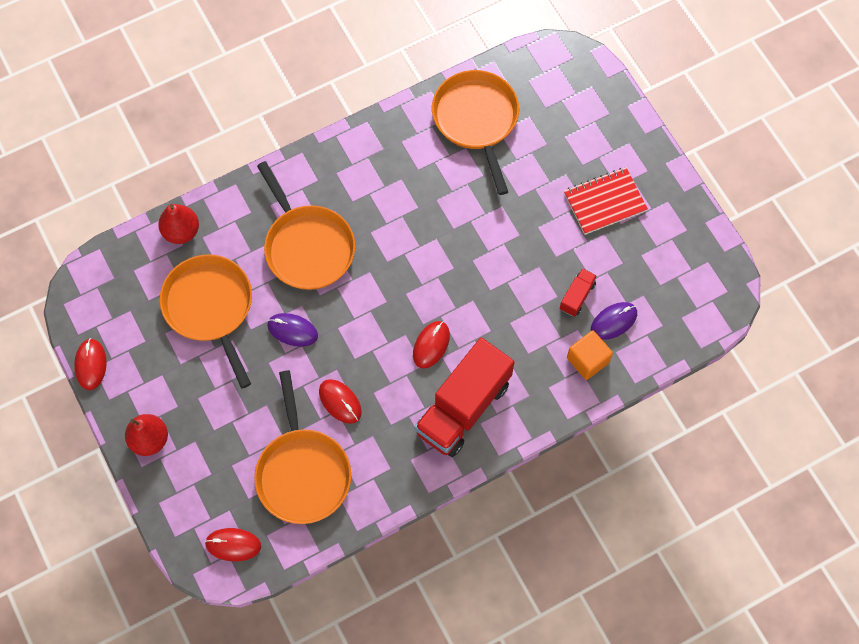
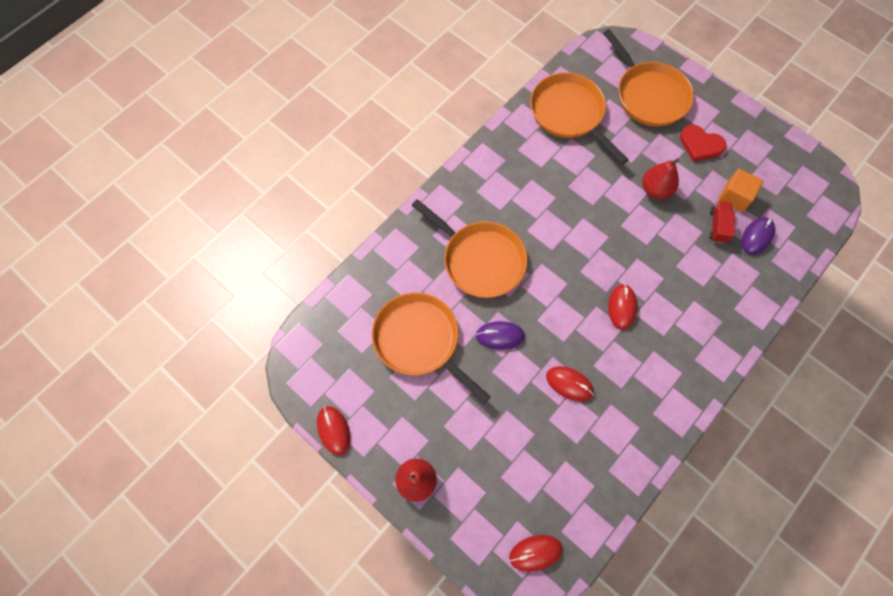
camera: 20 degrees left, 0 degrees up
red pear [158,204,199,244] -> red pear moved to [642,158,679,199]
orange pan [254,370,351,524] -> orange pan moved to [603,29,694,127]
red truck [414,338,515,457] -> none
red notebook [564,167,648,235] -> red heart [680,125,727,162]
orange cube [567,330,613,380] -> orange cube moved to [718,169,763,212]

